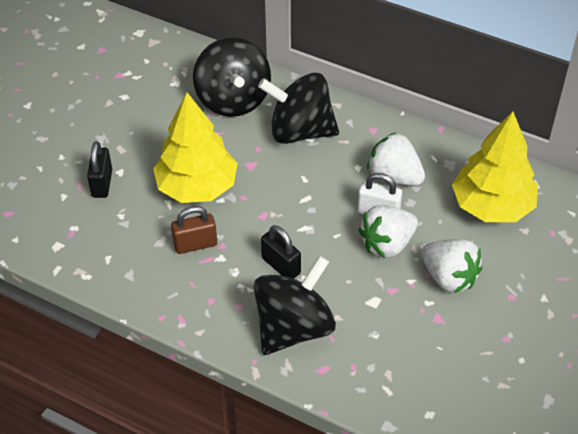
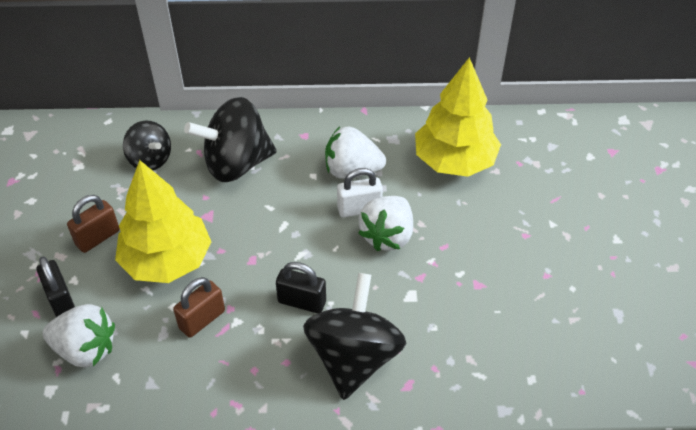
camera: 30 degrees left, 0 degrees up
black spinning top [193,37,271,117] -> black spinning top [123,121,171,170], size x0.59
white strawberry [421,239,482,293] -> white strawberry moved to [43,304,115,367]
none -> brown padlock [67,195,120,253]

